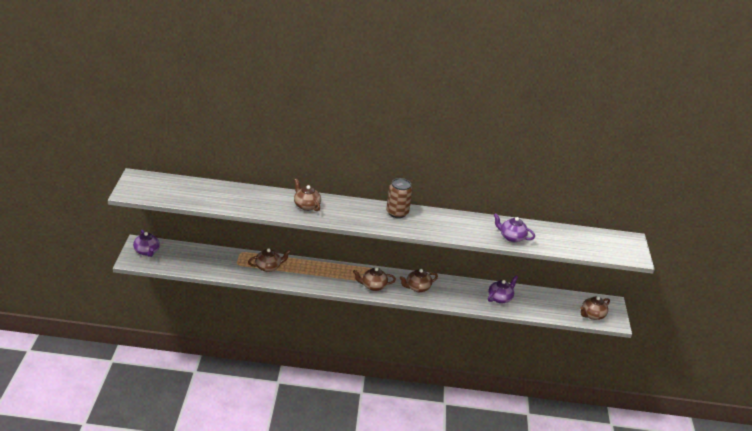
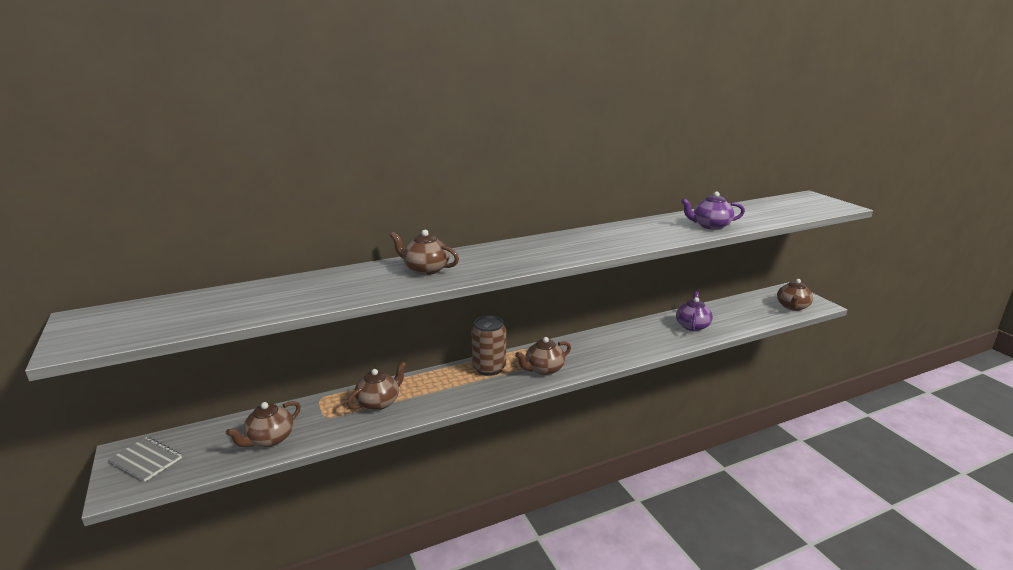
camera: 25 degrees left, 10 degrees down
purple teapot [133,230,160,257] -> grey notebook [108,437,182,482]
brown can [386,178,412,218] -> brown can moved to [472,316,506,376]
brown teapot [400,269,438,292] -> brown teapot moved to [226,401,301,447]

